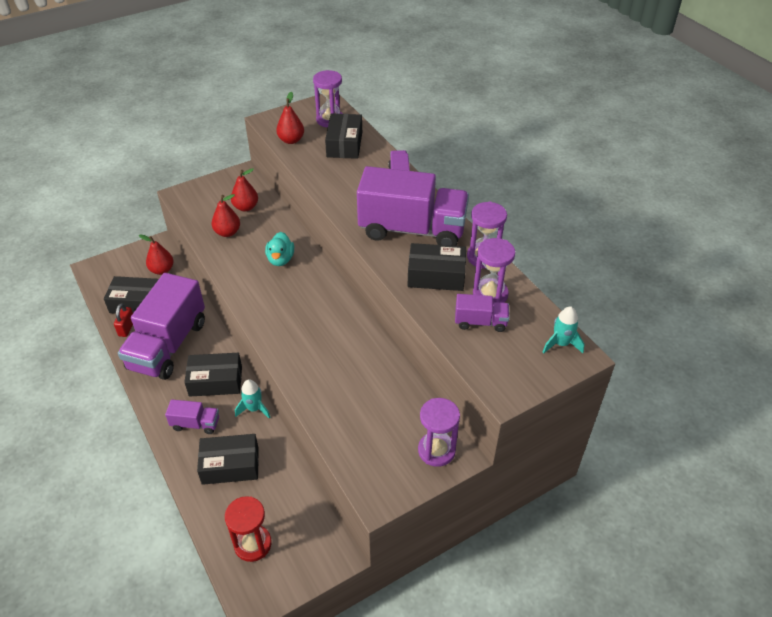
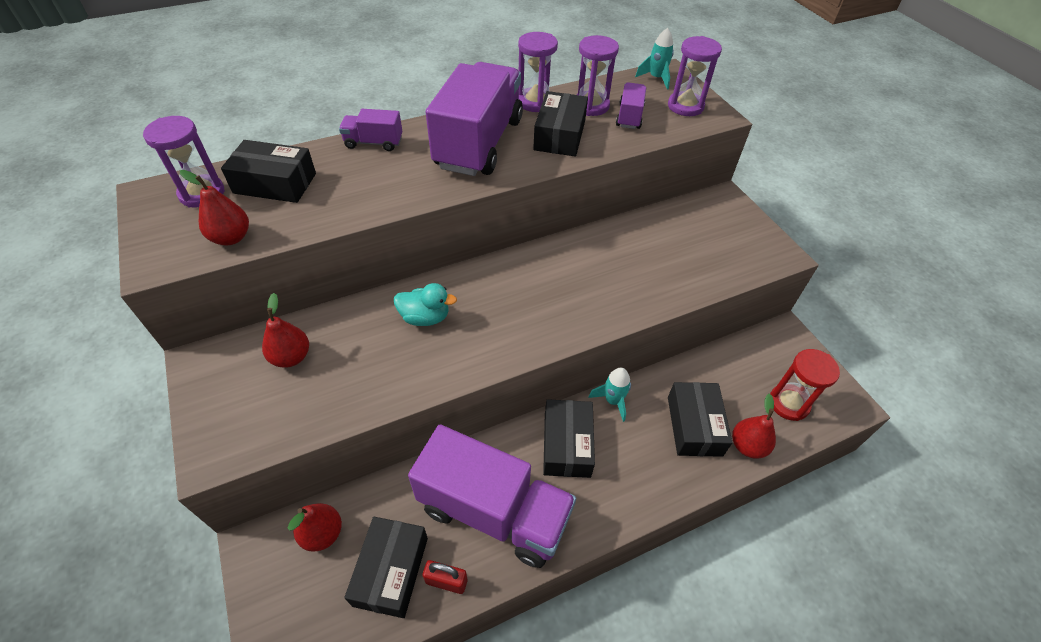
camera: 85 degrees left, 5 degrees up
purple truck [165,399,219,434] -> none
red pear [212,194,240,237] -> red pear moved to [732,393,776,459]
purple hourglass [418,398,460,467] -> purple hourglass moved to [668,36,722,116]

